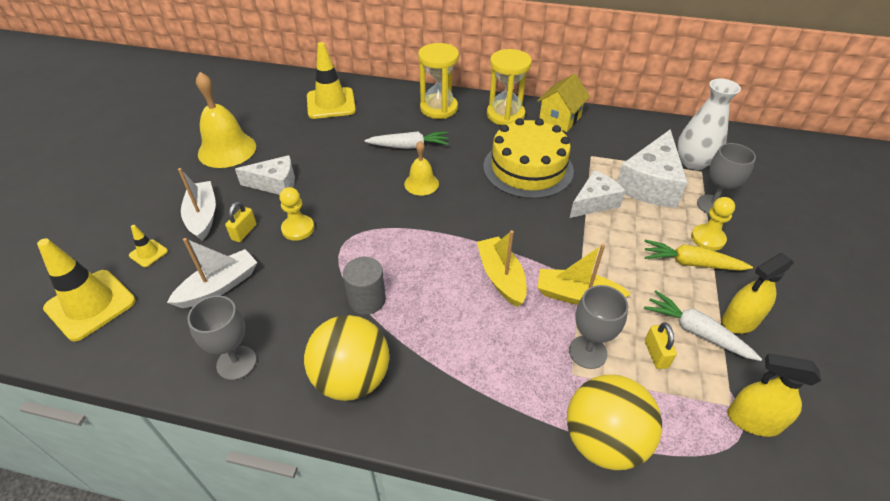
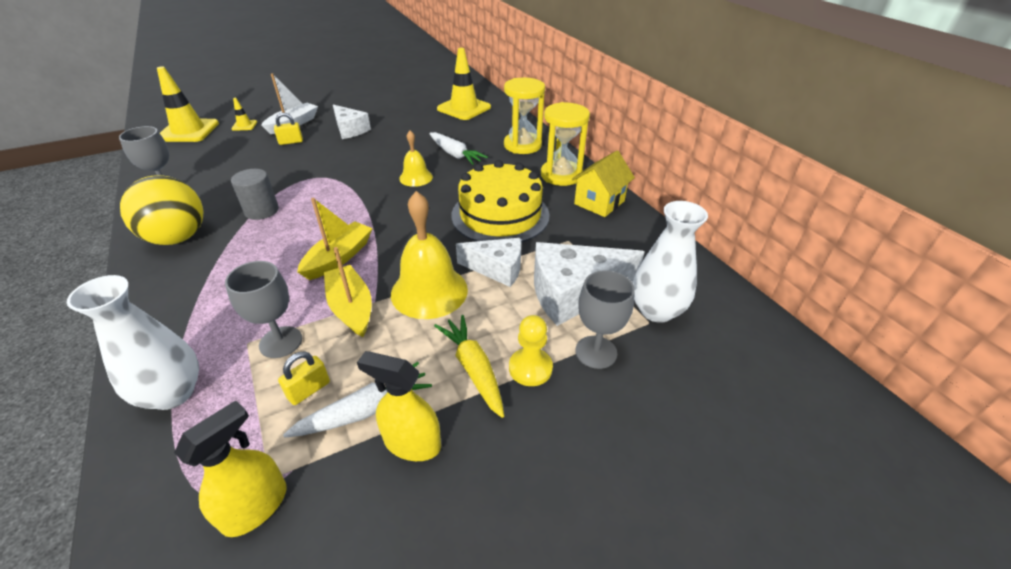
camera: 50 degrees right, 5 degrees down
white boat [167,238,257,308] -> none
yellow bell [196,72,256,168] -> yellow bell moved to [391,191,468,319]
yellow pawn [279,187,314,241] -> none
yellow house [537,74,590,132] -> yellow house turned 45 degrees counterclockwise [572,151,635,217]
yellow ball [567,375,662,470] -> white vase [67,275,199,410]
white carrot [644,290,762,361] -> white carrot turned 60 degrees clockwise [283,362,432,438]
yellow spray bottle [727,353,821,437] -> yellow spray bottle turned 60 degrees clockwise [174,400,287,537]

